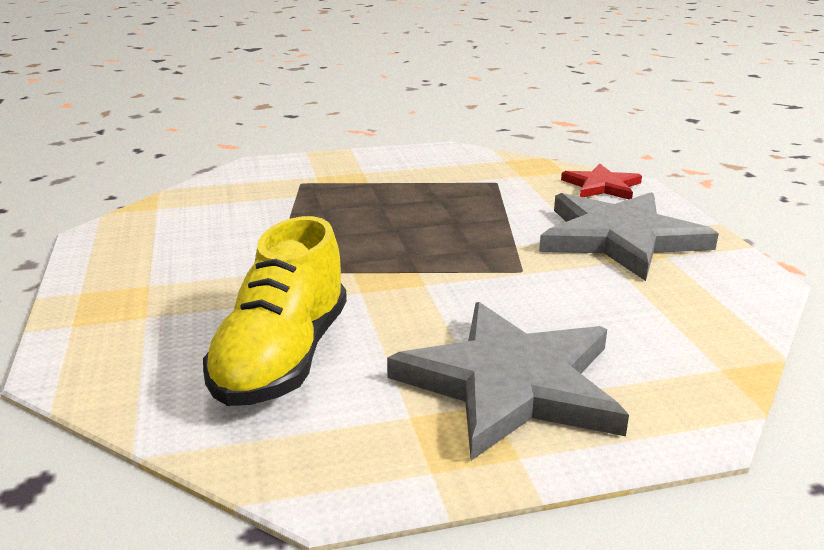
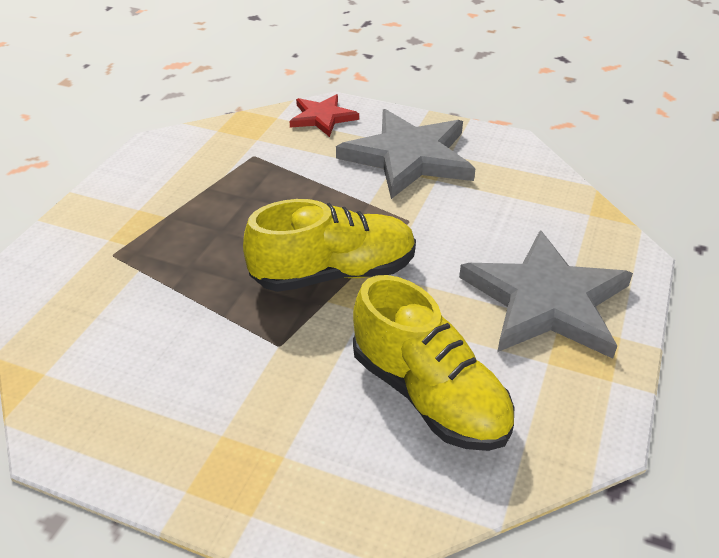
camera: 55 degrees left, 15 degrees up
none -> yellow shoe [243,199,416,292]

